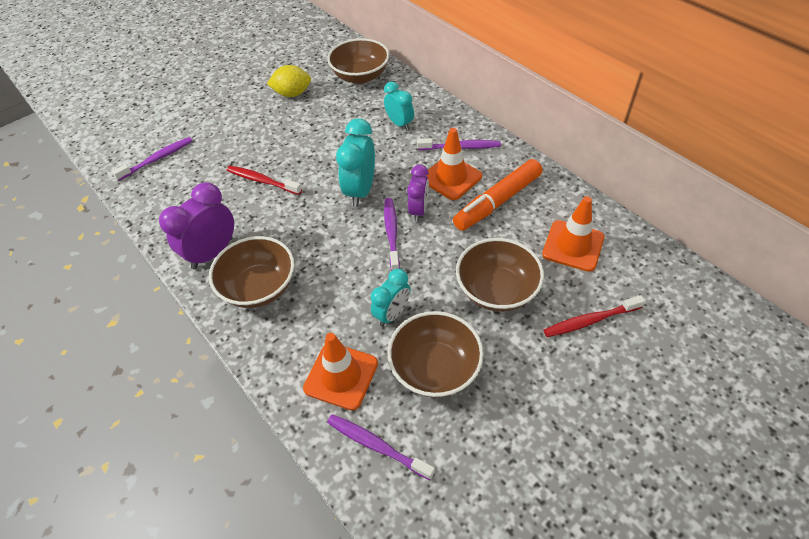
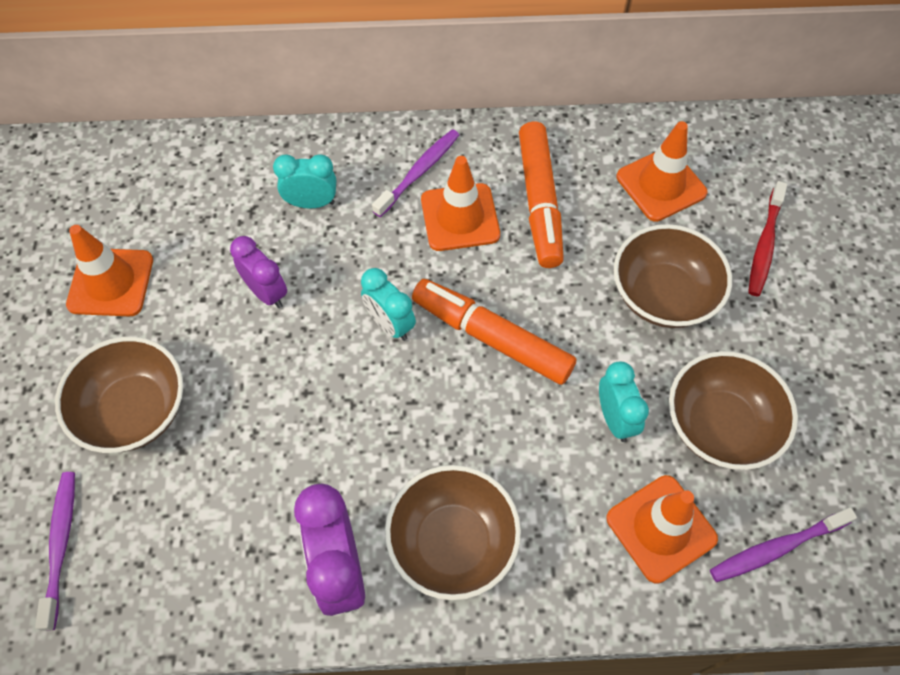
camera: 55 degrees left, 10 degrees up
red toothbrush [227,166,302,195] -> none
yellow lemon [267,65,311,97] -> orange traffic cone [66,225,153,316]
brown bowl [327,38,390,84] -> brown bowl moved to [55,336,184,453]
turquoise clock [336,118,375,207] -> turquoise clock [361,268,416,341], size x0.65
purple toothbrush [384,198,400,271] -> orange marker [412,279,577,385]
purple clock [407,165,429,222] -> purple clock moved to [230,236,287,308]

